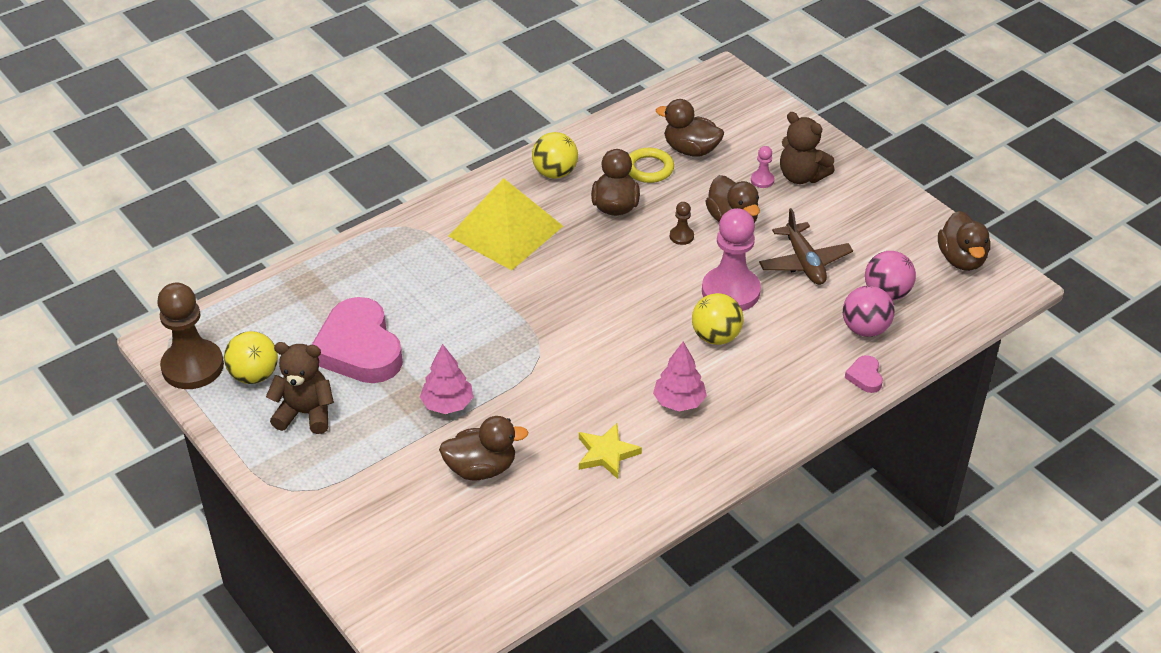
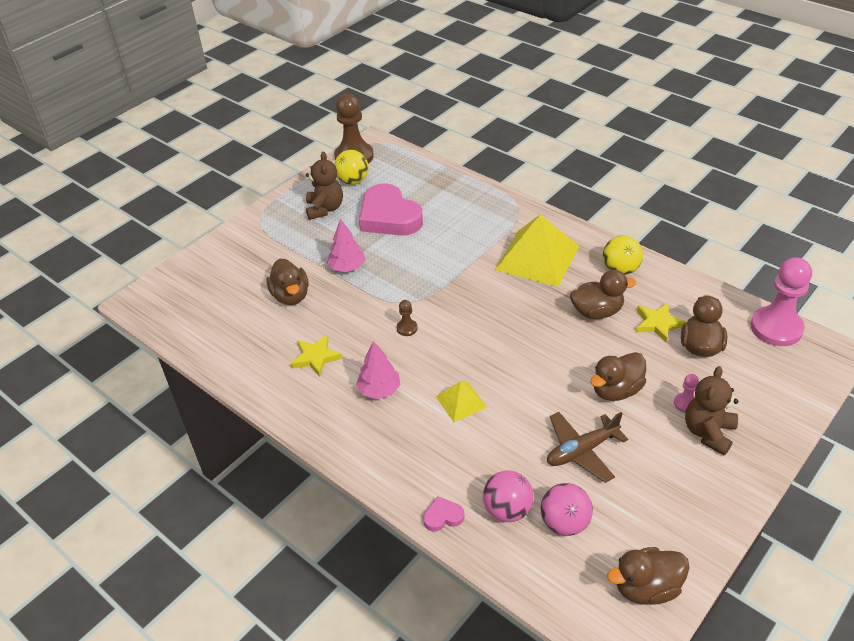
camera: 80 degrees right, 0 degrees up
pink heart [312,297,403,383] -> pink heart turned 90 degrees counterclockwise [359,183,423,236]
yellow ring [629,148,674,183] -> yellow star [636,303,686,342]
brown pawn [670,202,694,245] -> brown pawn moved to [397,300,418,336]
yellow ball [692,293,743,345] -> yellow pyramid [436,381,487,422]
pink pawn [702,208,761,311] -> pink pawn moved to [751,258,812,346]

